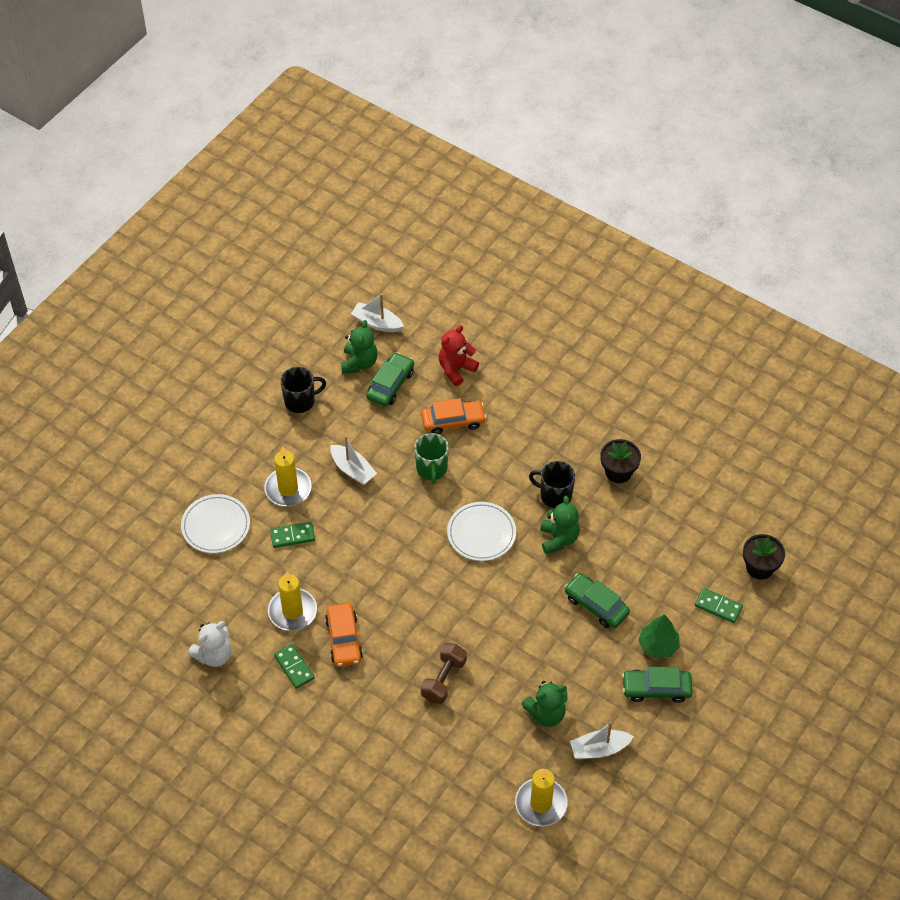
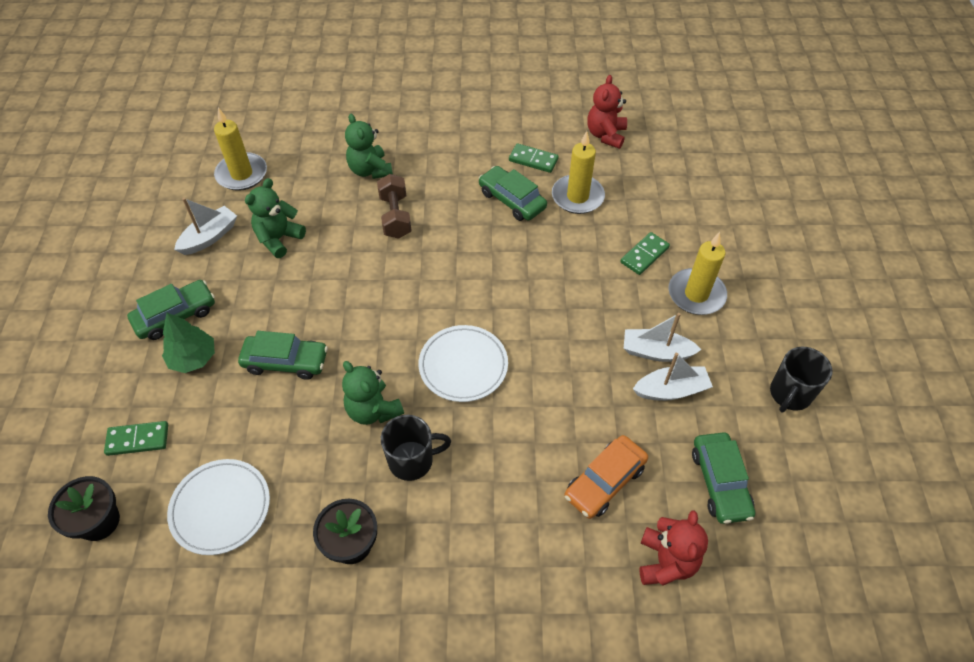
camera: 145 degrees right, 0 degrees up
white plate [181,494,250,553] -> white plate moved to [167,459,270,555]
white teddy bear [188,621,232,667] -> red teddy bear [587,75,627,149]
orange car [325,603,363,667] -> green car [479,166,547,221]
green teddy bear [341,320,377,374] -> green teddy bear moved to [345,114,393,179]
white boat [351,293,404,332] -> white boat moved to [633,353,713,401]
green mug [414,433,449,485] -> none

